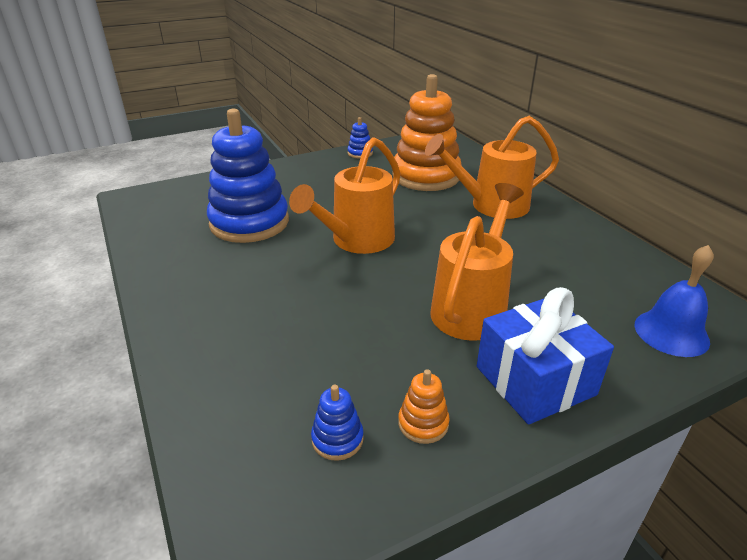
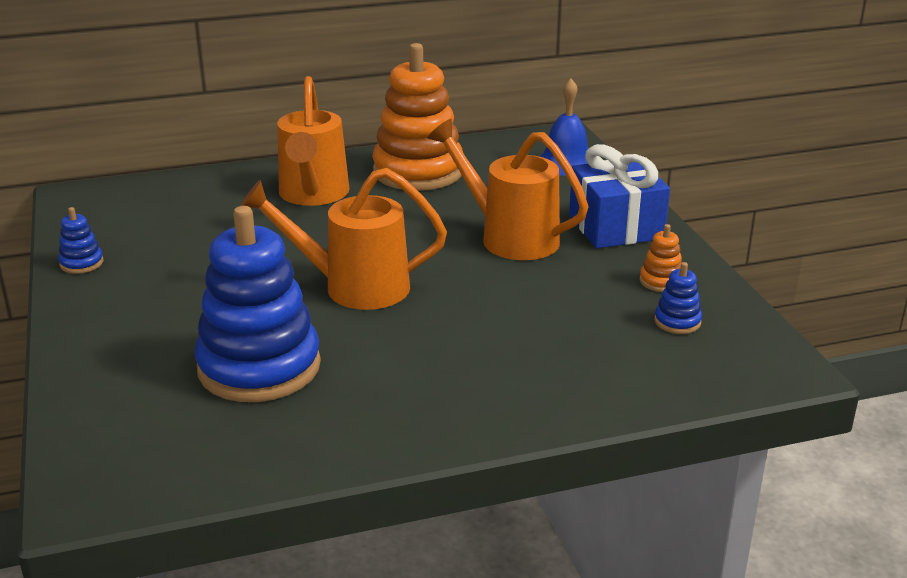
camera: 80 degrees left, 5 degrees down
orange watering can [289,137,401,254] -> orange watering can turned 135 degrees clockwise [240,168,447,310]
orange stacking toy [392,74,462,191] -> orange stacking toy moved to [372,43,463,191]

